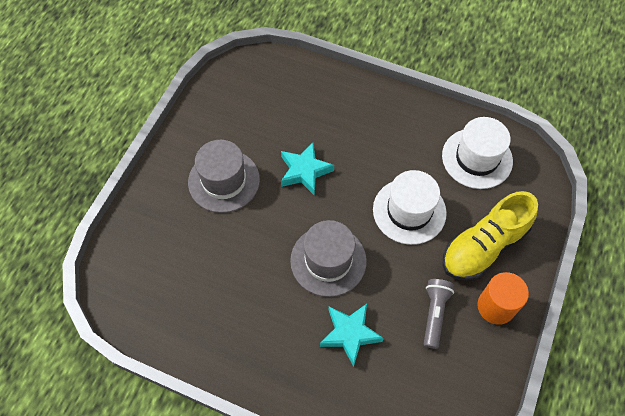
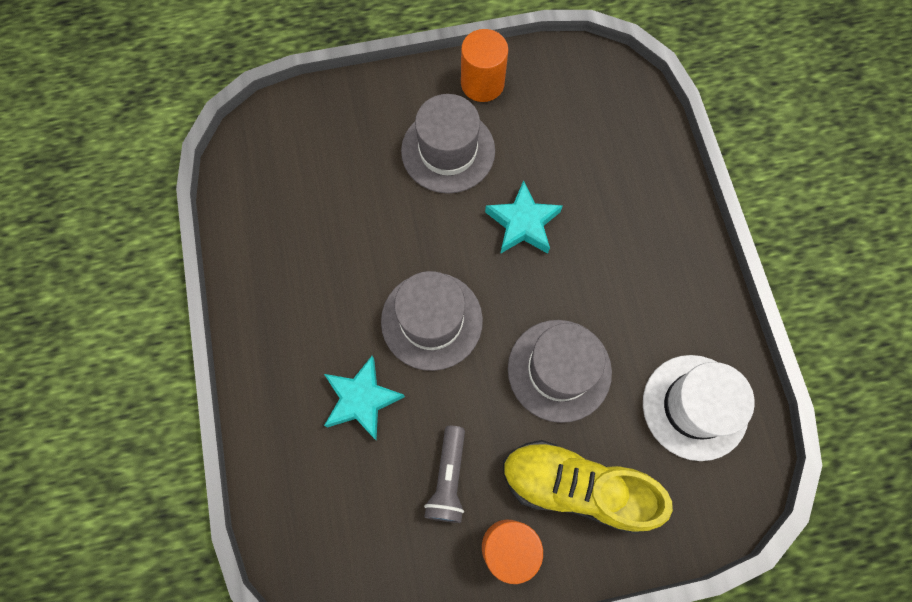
camera: 55 degrees right, 10 degrees up
white hat [373,170,447,245] -> grey hat [508,320,612,423]
grey flashlight [424,279,454,349] -> grey flashlight turned 120 degrees clockwise [424,426,465,523]
none -> orange cylinder [461,29,508,102]

